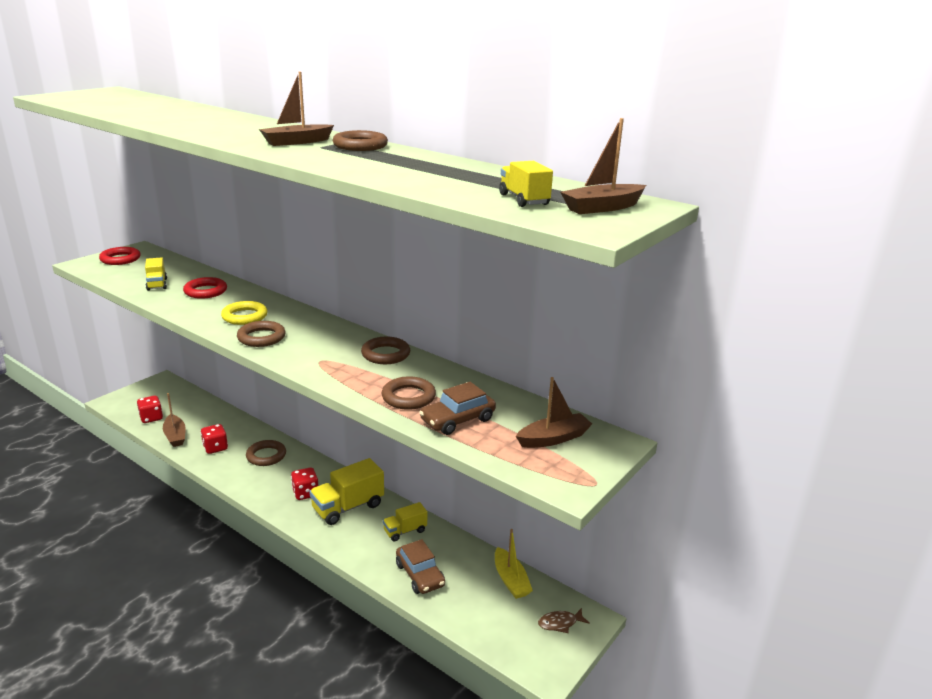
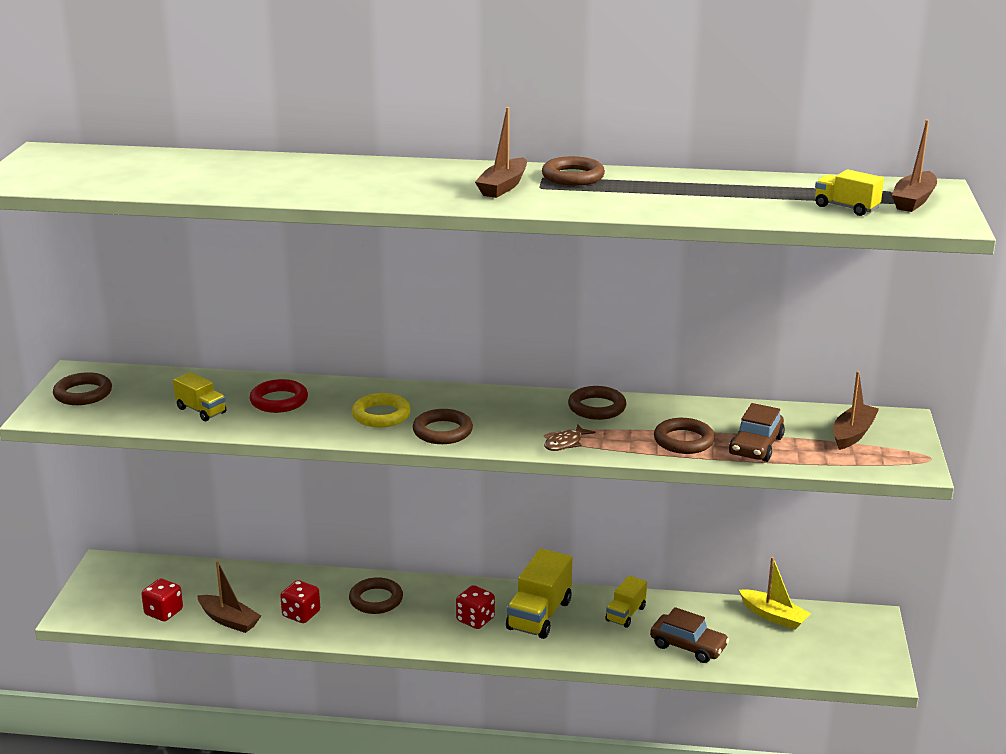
camera: 30 degrees left, 0 degrees up
red ring [99,247,141,265] -> brown ring [53,372,112,405]
brown fish [538,608,590,633] -> brown fish moved to [544,424,596,451]

